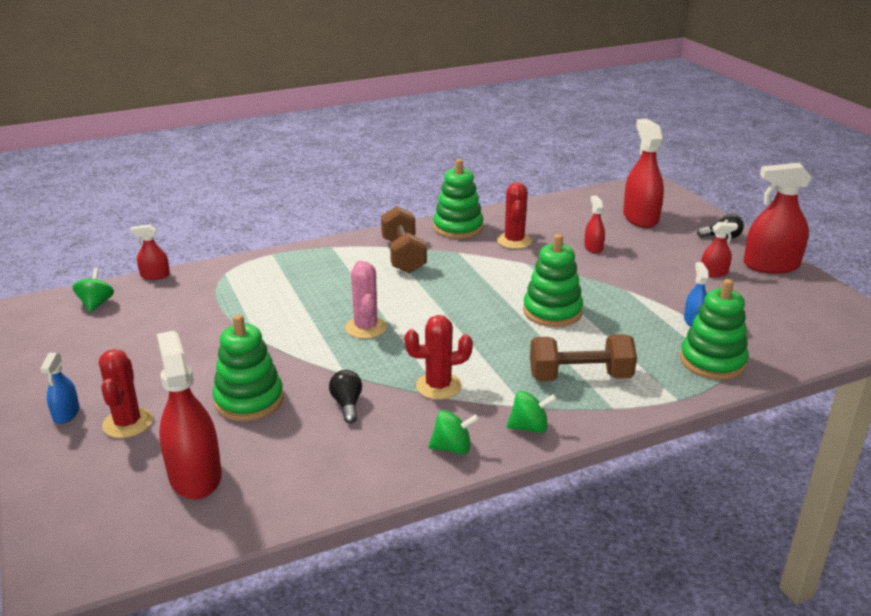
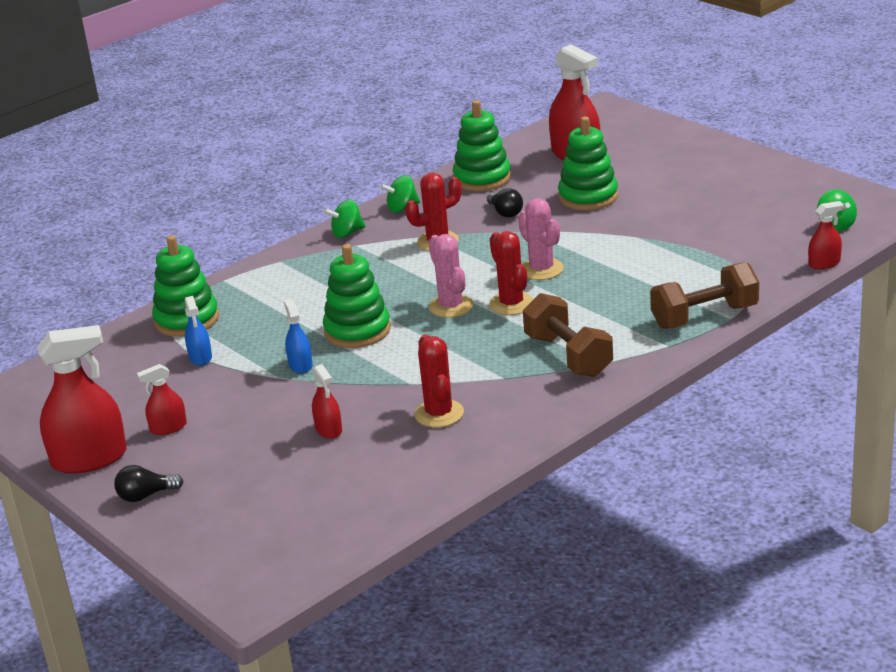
camera: 165 degrees right, 0 degrees up
blue spray bottle [40,353,79,424] -> blue spray bottle moved to [284,299,313,374]
red cactus [99,349,153,438] -> red cactus moved to [489,231,534,315]
green stacking toy [433,159,484,239] -> green stacking toy moved to [453,100,511,191]
brown dumbbell [530,334,637,381] -> brown dumbbell moved to [650,262,759,329]
red spray bottle [623,119,664,228] -> none
none -> pink cactus [429,234,473,318]

